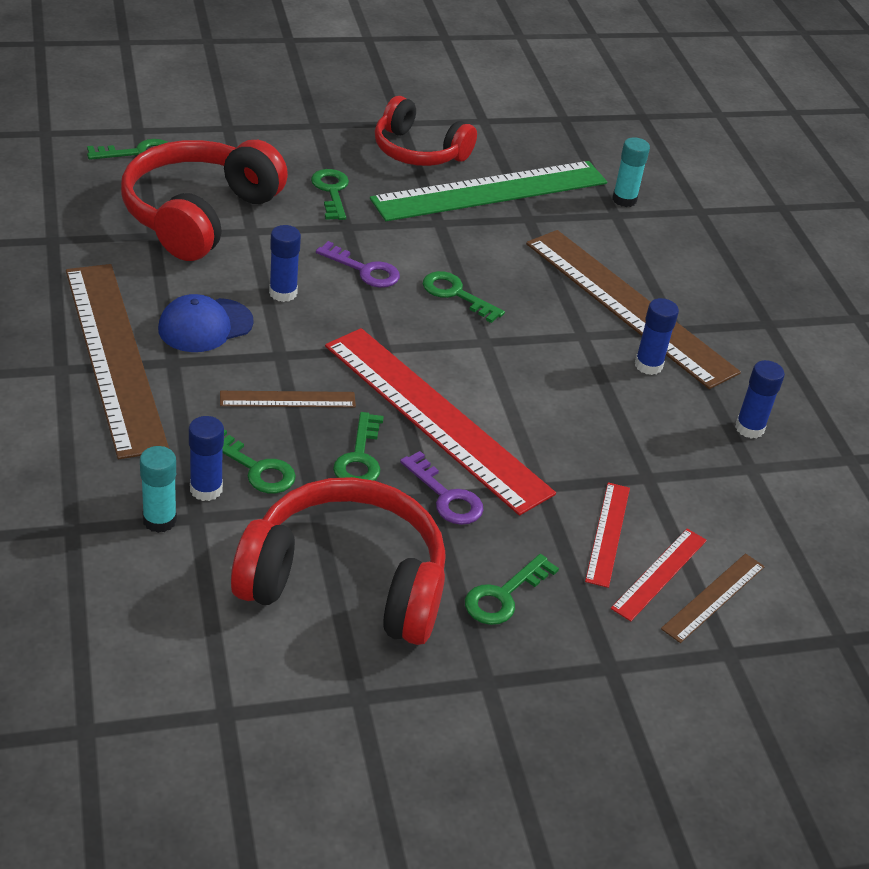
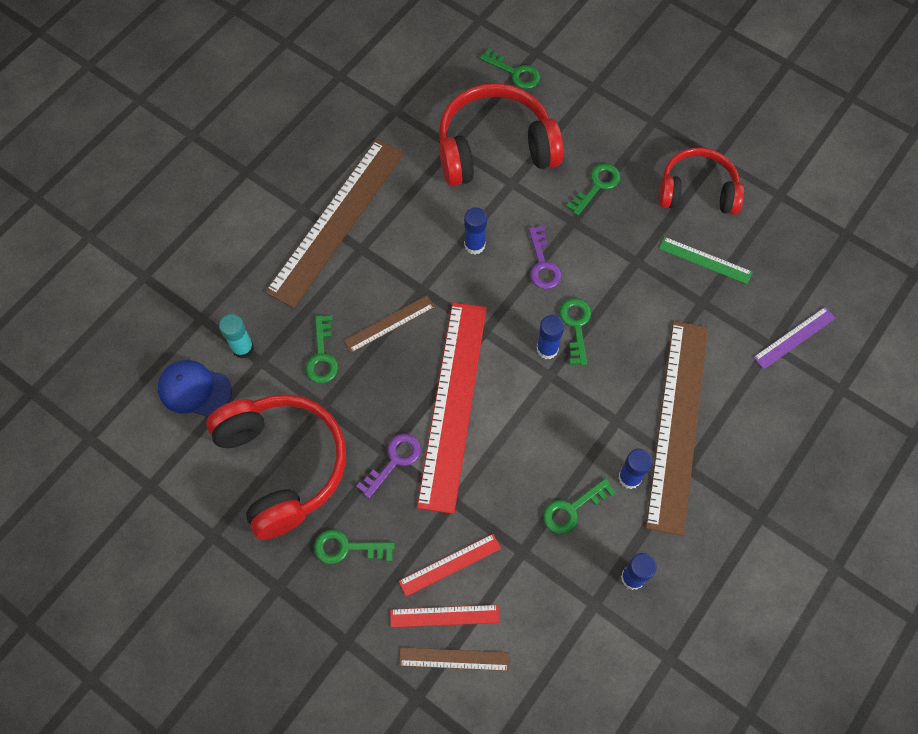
camera: 55 degrees right, 25 degrees up
blue cap [158,294,254,352] -> blue cap moved to [158,360,232,417]
blue glue stick [189,416,224,501] -> blue glue stick moved to [537,315,564,359]
brown ruler [220,391,356,407] -> brown ruler turned 75 degrees counterclockwise [344,295,435,353]
green key [333,412,384,481] -> green key moved to [543,478,616,534]
green ruler [370,161,607,221] -> green ruler [659,237,752,284], size x0.45
red headphones [375,96,477,166] -> red headphones turned 105 degrees clockwise [659,148,744,215]
purple key [400,451,484,525] -> purple key turned 150 degrees counterclockwise [356,433,421,498]
turquoise glue stick [612,138,650,207] -> purple ruler [753,307,836,369]

